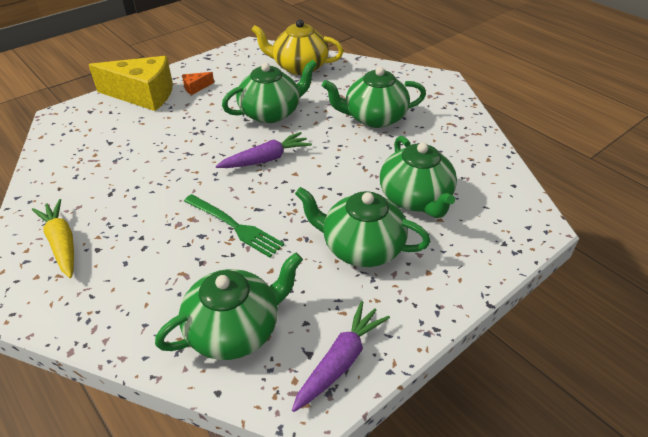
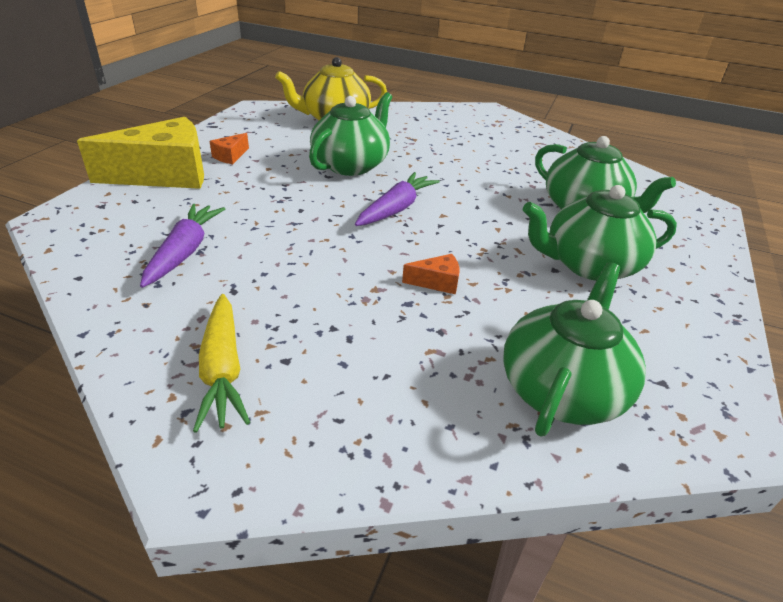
camera: 30 degrees left, 5 degrees down
yellow carrot [32,199,74,278] -> yellow carrot turned 135 degrees counterclockwise [193,294,250,433]
green fork [184,194,284,257] -> orange cheese [402,254,460,294]
purple carrot [292,301,390,412] -> purple carrot moved to [140,204,225,288]
green teapot [322,67,426,128] -> none

